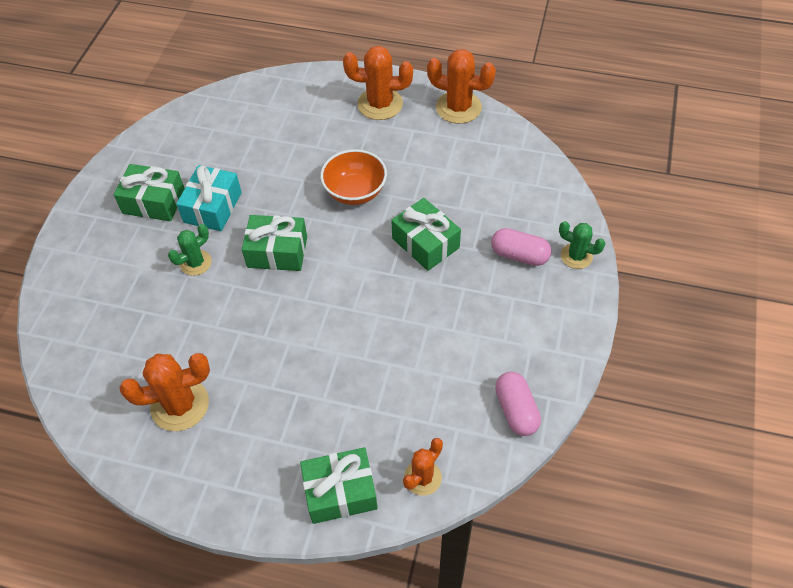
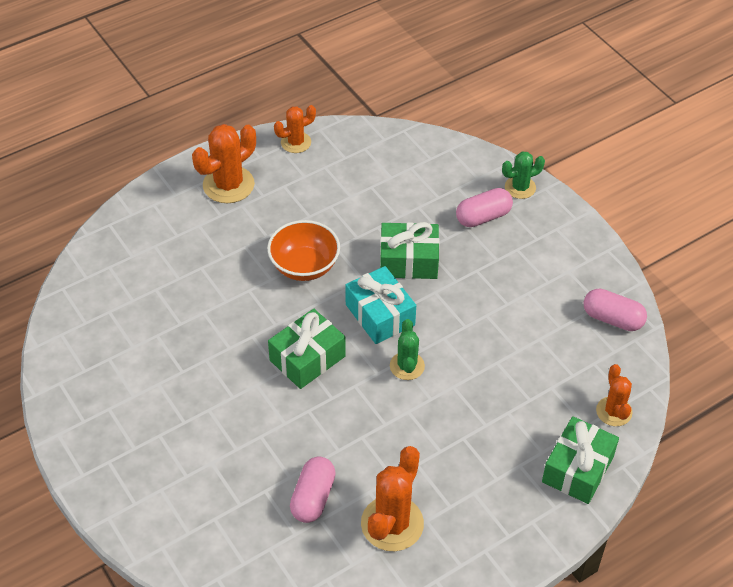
camera: 50 degrees left, 5 degrees down
green gift [114,164,185,221] -> none
green cactus [168,224,212,276] -> green cactus moved to [390,319,425,380]
turquoise gift [176,165,242,231] -> turquoise gift moved to [346,266,416,344]
orange cactus [427,49,496,124] -> orange cactus [274,105,316,153], size x0.61
none -> pink capsule [290,457,336,523]

